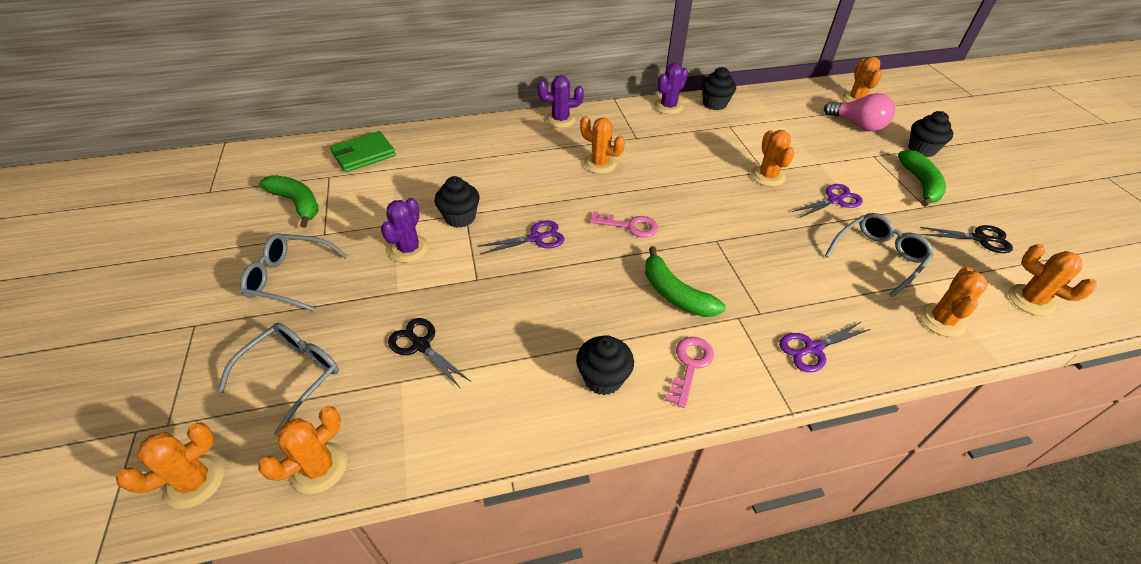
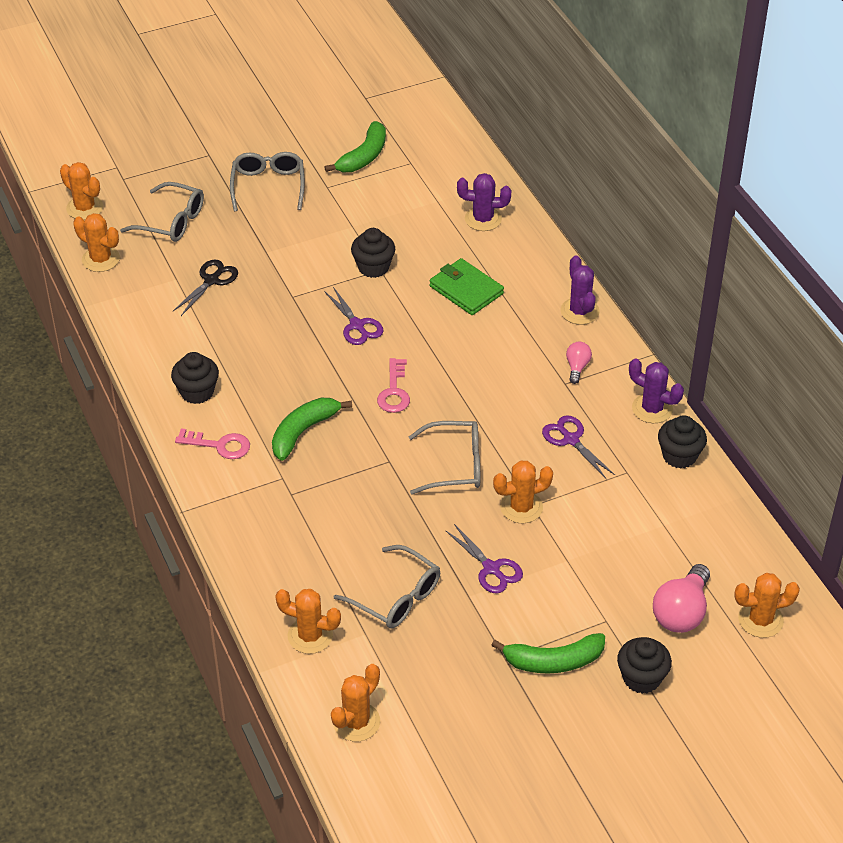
camera: 80 degrees right, 0 degrees up
green wallet [330,131,396,172] -> green wallet moved to [429,258,504,315]
purple cactus [381,198,429,263] -> purple cactus moved to [457,173,511,231]
orange cactus [580,116,625,174] -> none
purple scissors [779,321,871,372] -> purple scissors moved to [542,415,615,480]
black scissors [920,225,1013,253] -> none
none -> grey glasses [409,421,480,494]
none -> pink light bulb [566,342,592,384]

